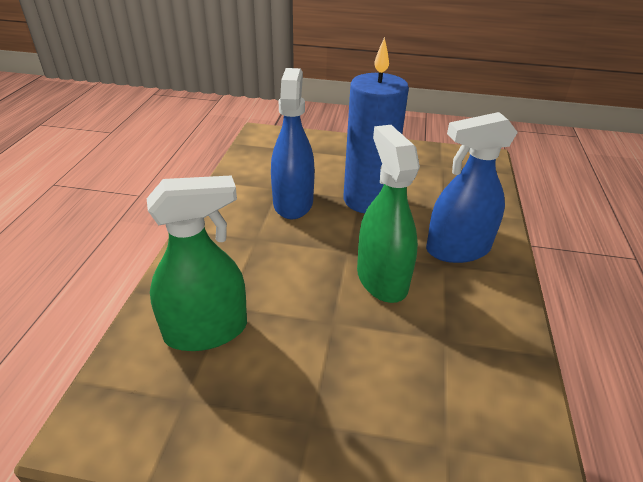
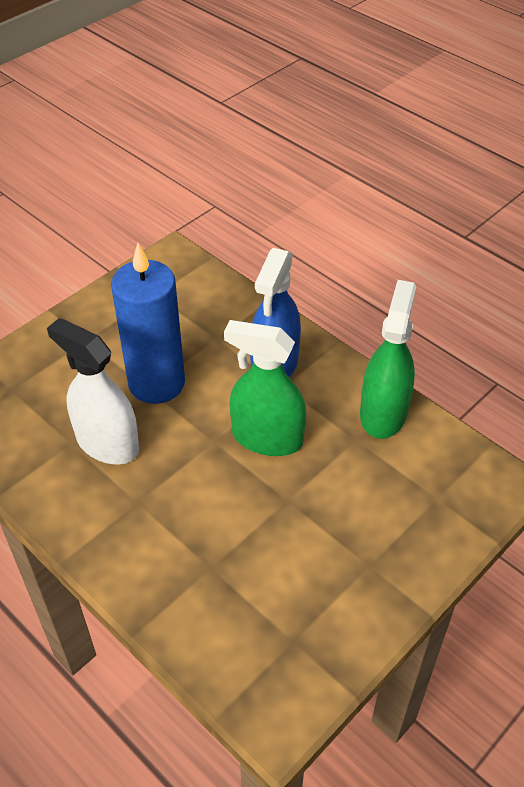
camera: 55 degrees left, 10 degrees up
green spray bottle [146,175,247,351] -> green spray bottle moved to [360,280,416,439]
blue spray bottle [271,68,315,219] -> white spray bottle [47,318,139,465]

